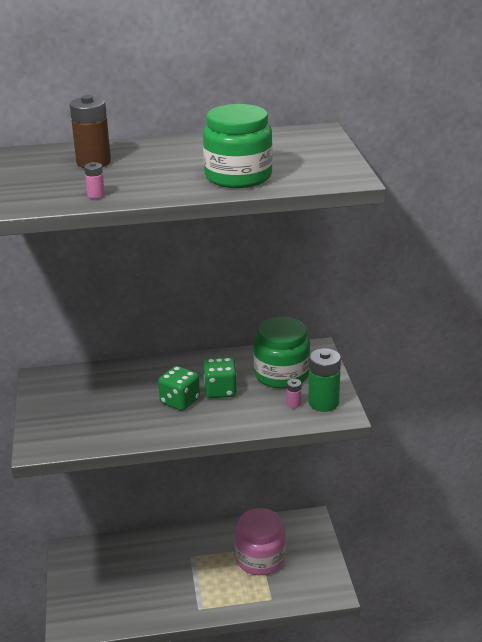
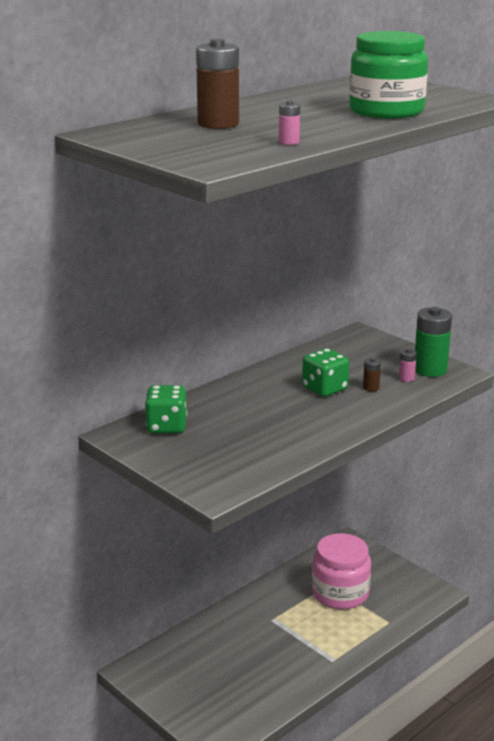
camera: 35 degrees left, 5 degrees down
green dice [158,366,200,411] -> green dice moved to [145,385,187,433]
green jar [253,317,310,389] -> none
none -> brown battery [363,358,381,391]

